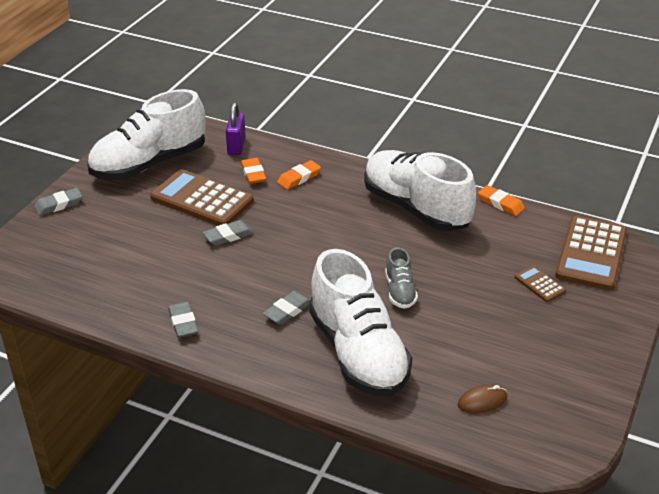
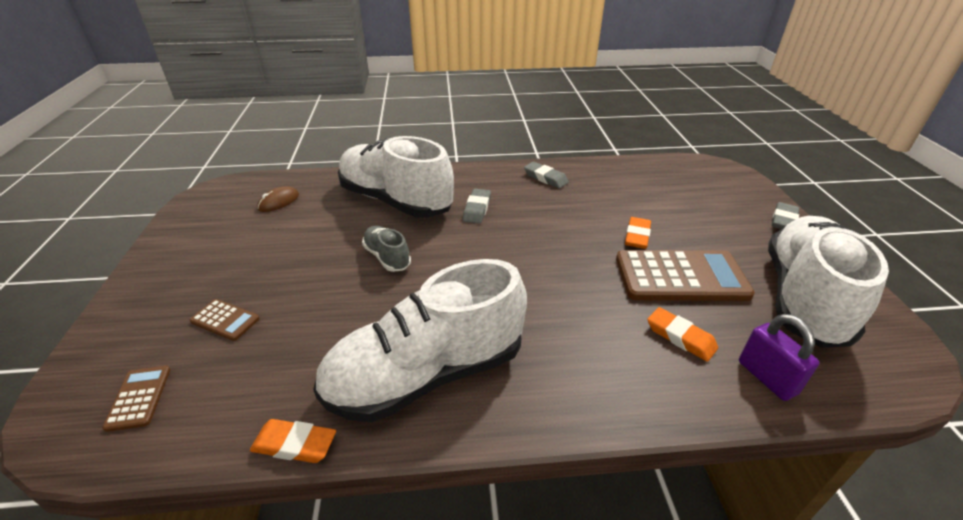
camera: 150 degrees right, 0 degrees up
grey eraser [203,220,254,246] -> none
orange eraser [277,160,321,190] -> orange eraser moved to [625,217,651,249]
white shoe [364,150,477,231] -> white shoe turned 135 degrees clockwise [313,259,527,423]
brown calculator [555,216,627,290] -> brown calculator [102,366,171,432], size x0.46

